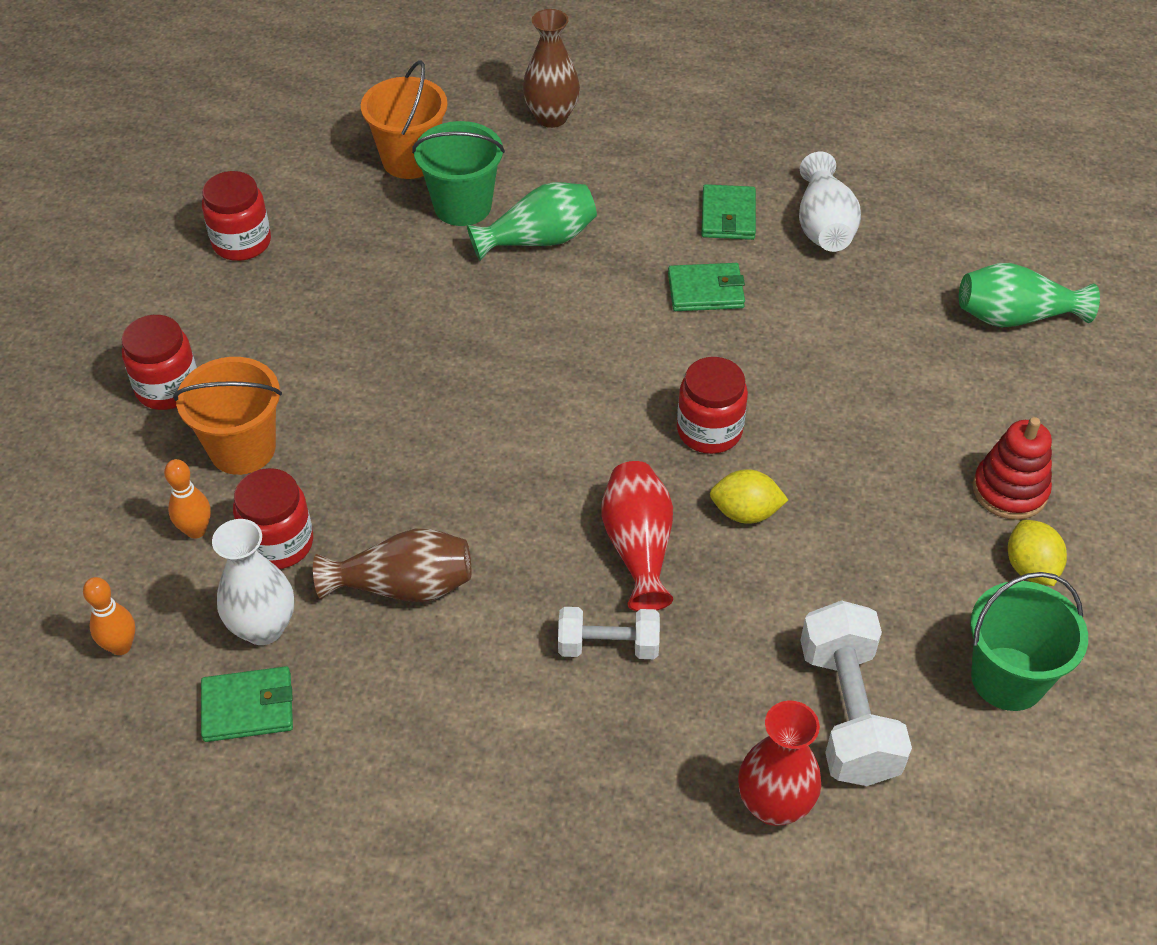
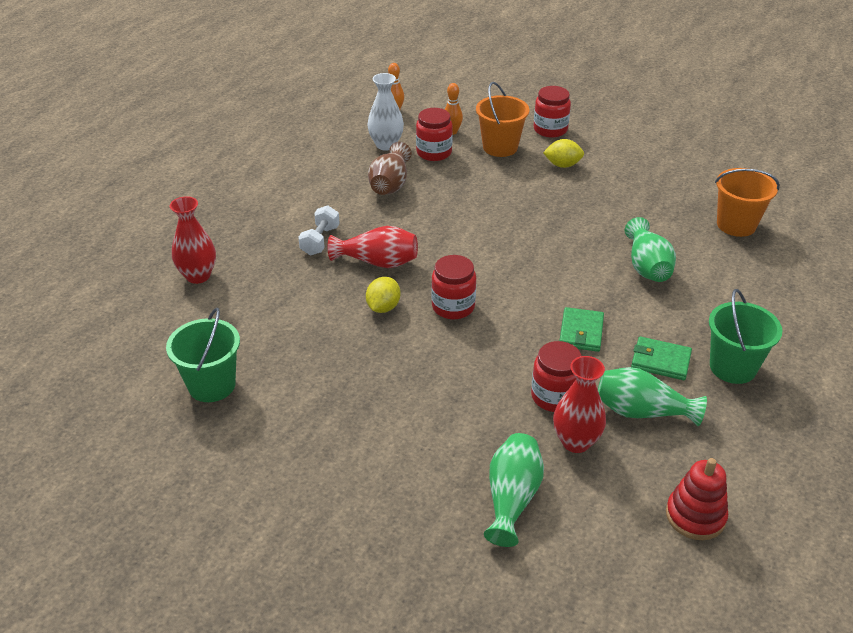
camera: 105 degrees right, 10 degrees down
green wallet [201,666,293,742] -> none
red jar [202,171,271,261] -> red jar moved to [531,341,582,412]
green bucket [412,121,505,226] -> green bucket moved to [709,289,782,384]
brown vase [523,9,580,128] -> none
white vase [799,152,861,252] -> green vase [598,367,707,426]
white dumbbell [801,600,912,786] -> none
red stacking toy [973,417,1052,520] -> red stacking toy moved to [666,458,728,540]
yellow lemon [1008,520,1067,586] -> yellow lemon moved to [543,139,584,168]
none -> red vase [553,356,606,453]

